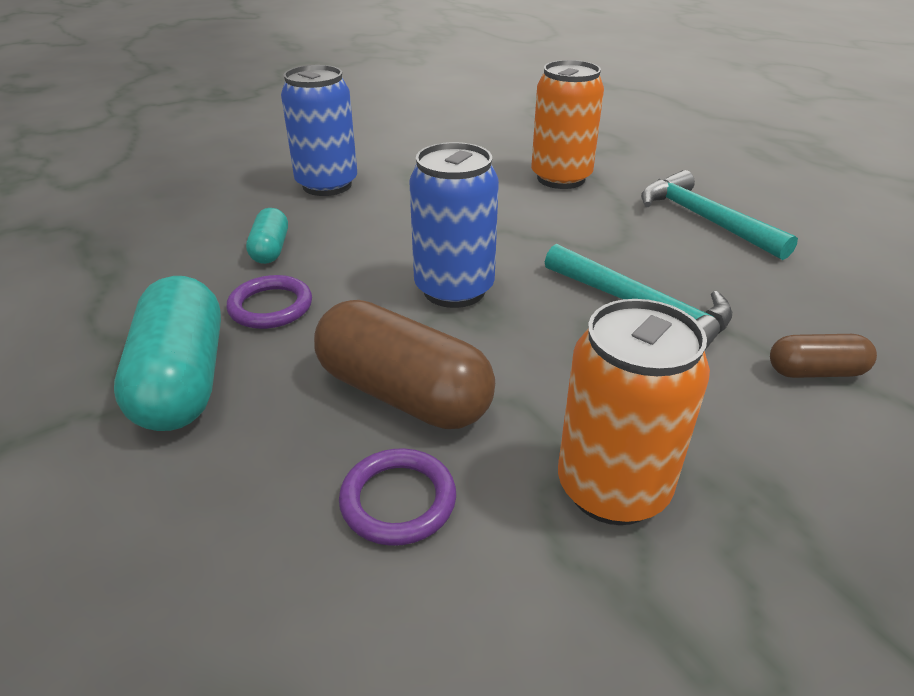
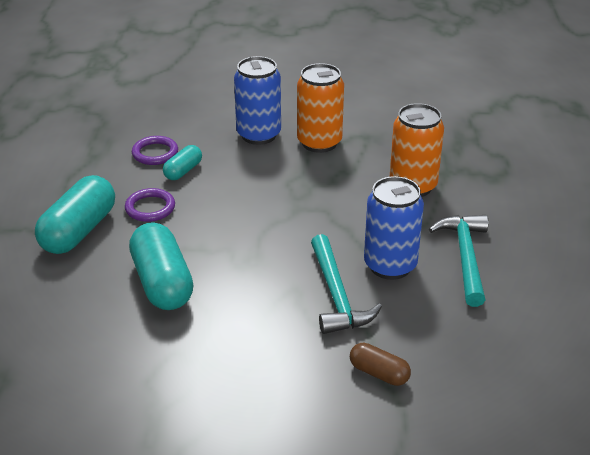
camera: 35 degrees right, 0 degrees up
brown capsule [314,300,495,429] -> turquoise capsule [129,222,193,310]
purple ring [339,448,456,546] -> purple ring moved to [132,136,178,165]
blue can [409,142,499,308] -> blue can moved to [364,176,424,280]
orange can [558,299,710,525] -> orange can moved to [297,63,344,153]

